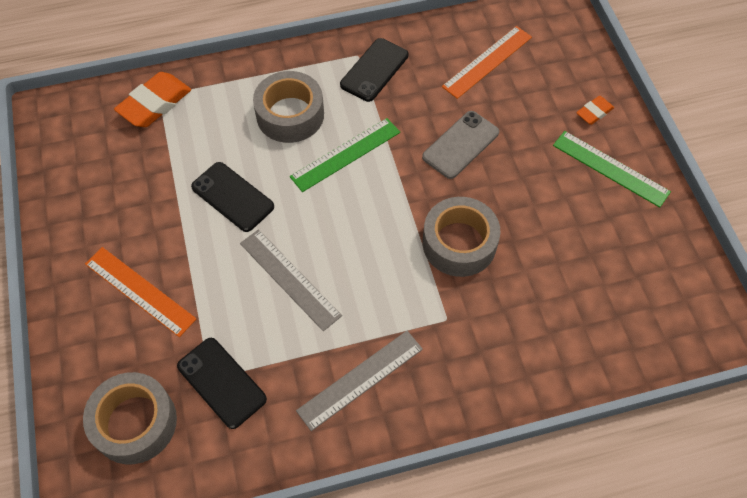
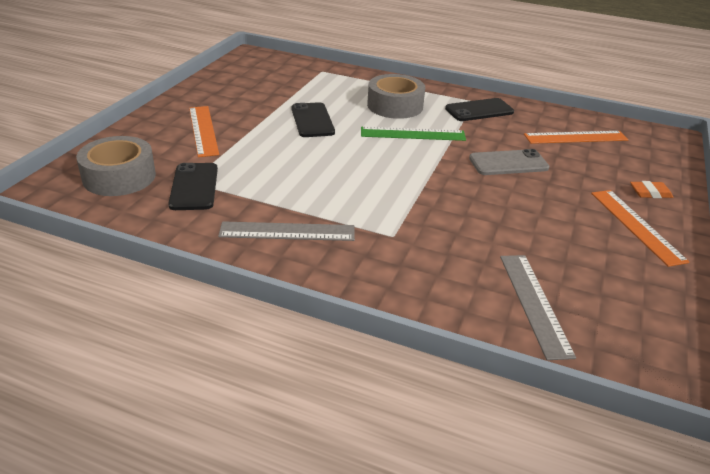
camera: 35 degrees right, 25 degrees down
orange eraser [114,72,191,127] -> none
grey ruler [240,229,342,331] -> grey ruler moved to [500,255,576,360]
grey tape [423,197,500,277] -> none
green ruler [553,131,671,208] -> orange ruler [591,190,689,267]

